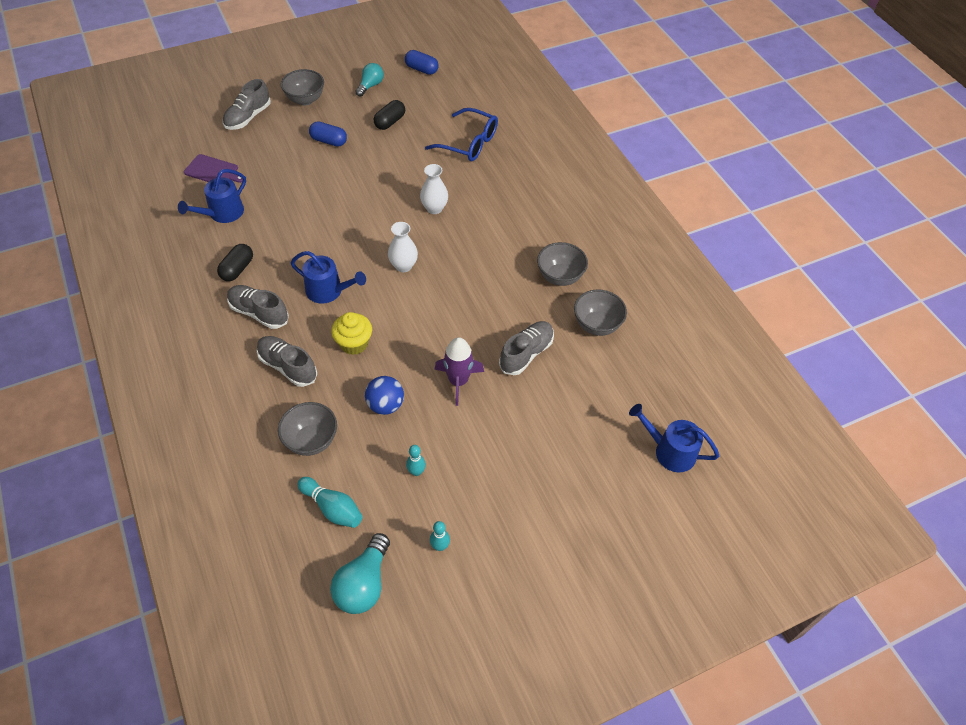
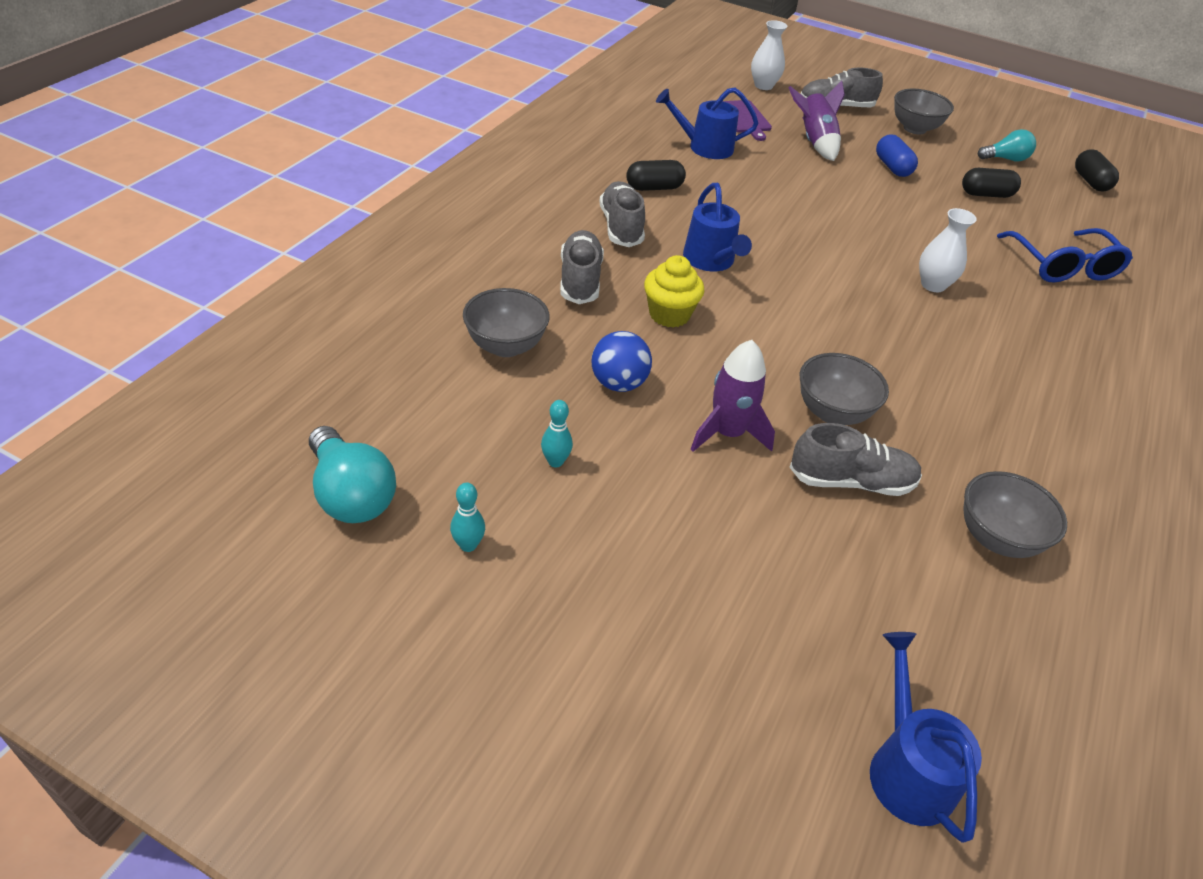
camera: 50 degrees right, 10 degrees down
turquoise bowling pin [297,477,362,528] -> none
turquoise light bulb [330,533,390,614] -> turquoise light bulb turned 105 degrees counterclockwise [309,426,396,523]
white vase [388,222,418,272] -> white vase moved to [751,20,787,90]
blue capsule [405,50,439,75] -> black capsule [1075,149,1119,192]
grey bowl [537,242,588,286] -> grey bowl moved to [800,353,889,425]
none -> purple rocket [788,80,845,161]

